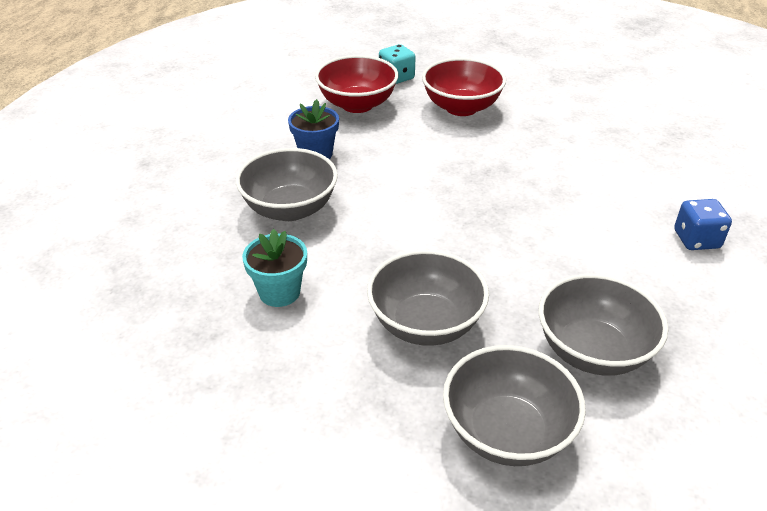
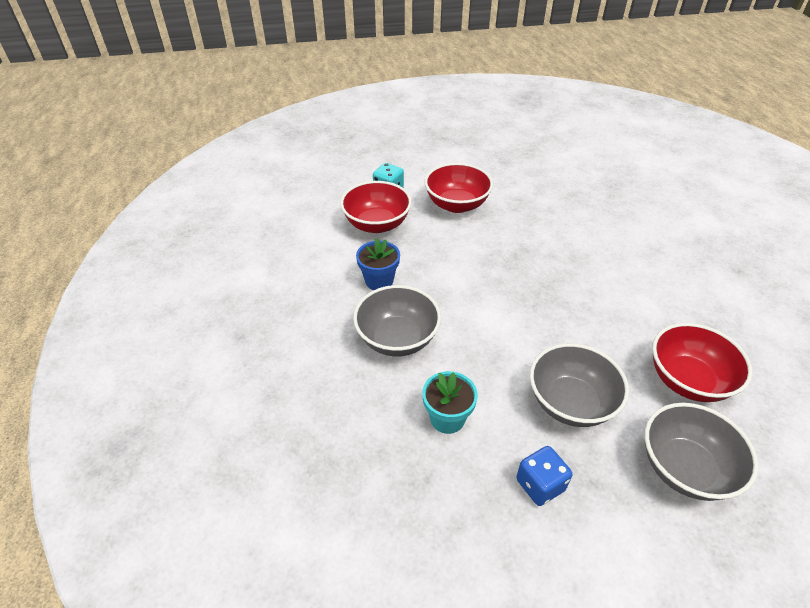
camera: 25 degrees left, 5 degrees up
grey bowl [538,274,668,376] -> red bowl [652,323,753,402]
blue dice [674,199,732,250] -> blue dice moved to [516,446,572,506]

